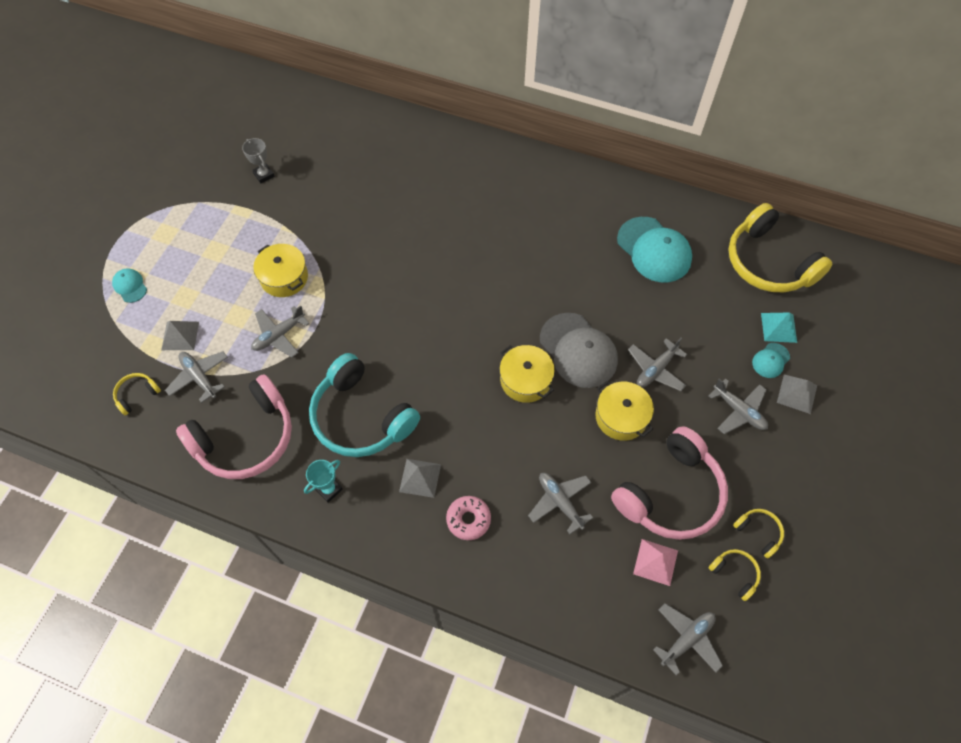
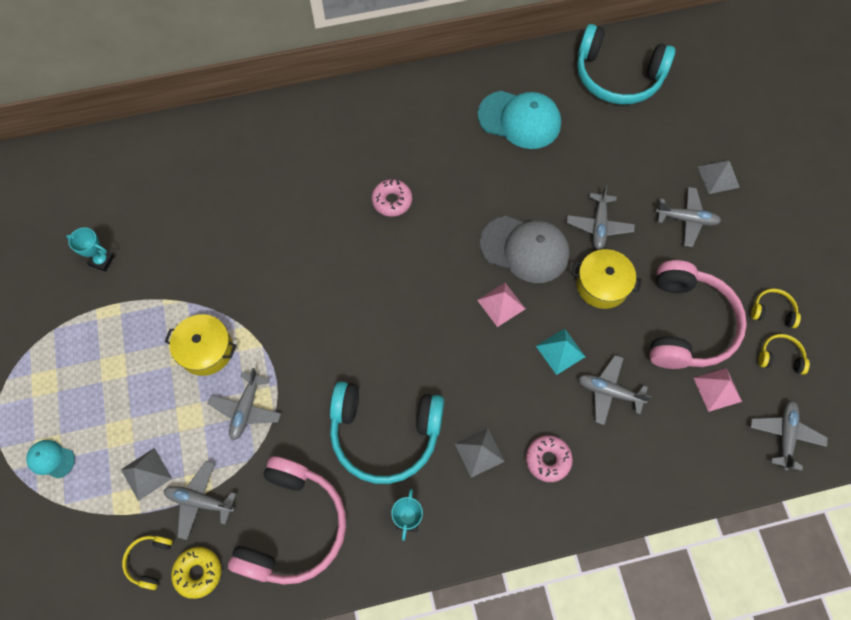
camera: 35 degrees left, 5 degrees up
grey trophy [242,138,275,183] -> turquoise trophy [66,228,114,272]
yellow pot [499,345,555,403] -> pink pyramid [477,283,525,327]
yellow headphones [728,203,833,292] -> turquoise headphones [577,24,675,105]
turquoise cap [752,343,790,378] -> none
turquoise pyramid [761,312,797,343] -> turquoise pyramid moved to [536,328,585,375]
none -> yellow donut [171,547,221,599]
none -> pink donut [372,179,412,217]

